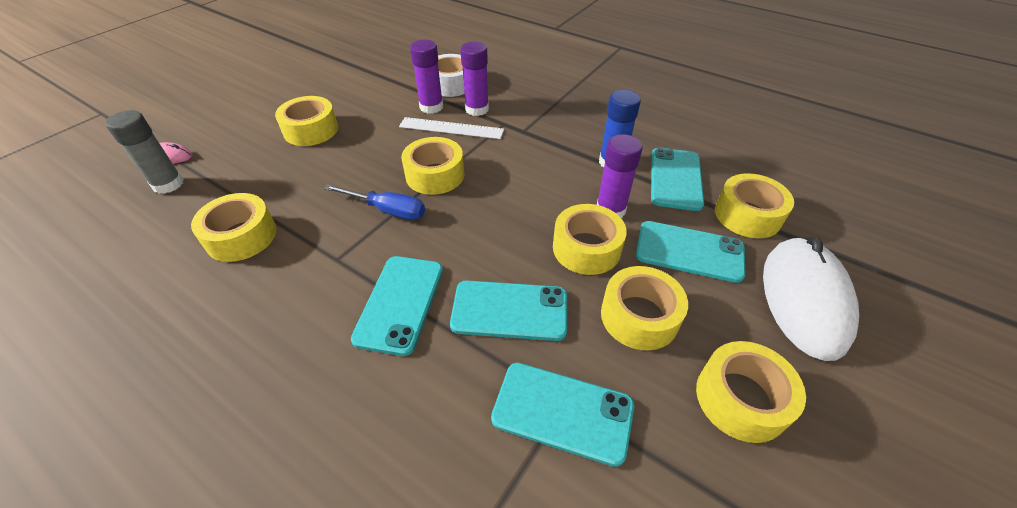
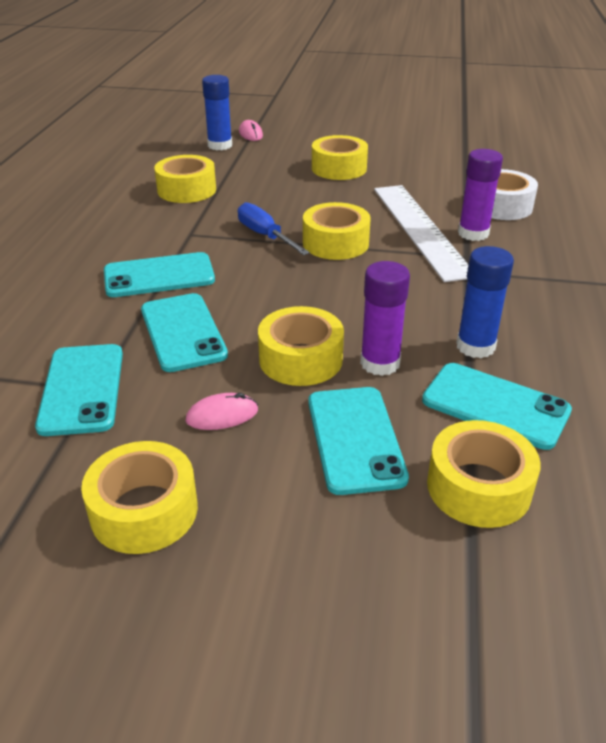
camera: 65 degrees right, 10 degrees down
grey glue stick [105,110,184,194] -> blue glue stick [202,75,232,150]
blue screwdriver [324,184,425,220] -> blue screwdriver turned 150 degrees clockwise [238,202,310,255]
white ruler [399,117,504,139] -> white ruler [374,185,468,282], size x1.57
purple glue stick [410,40,443,114] -> none
yellow tape [601,266,688,350] -> pink mouse [186,393,258,430]
turquoise phone [651,147,704,211] -> turquoise phone turned 45 degrees clockwise [422,363,572,450]
white mouse [763,237,859,361] -> none

